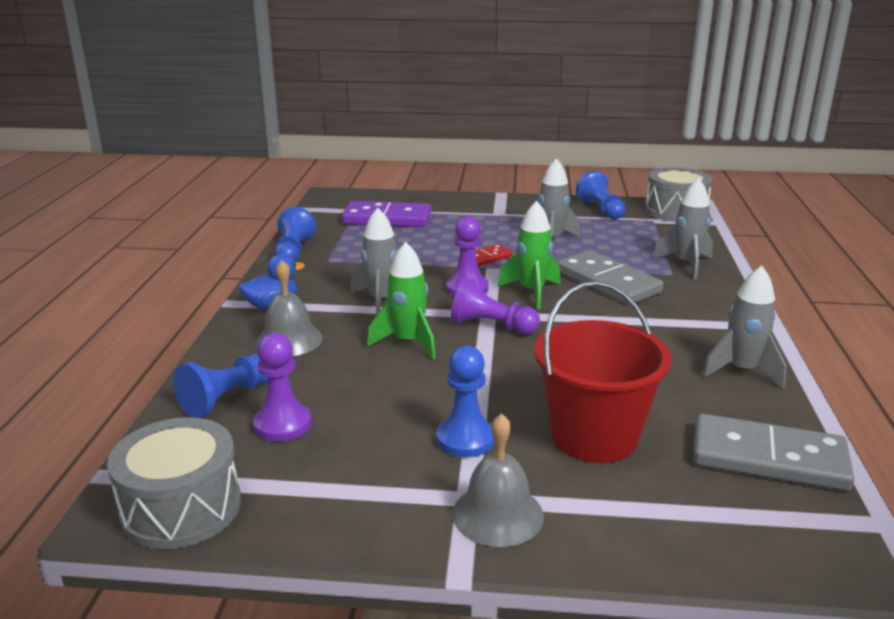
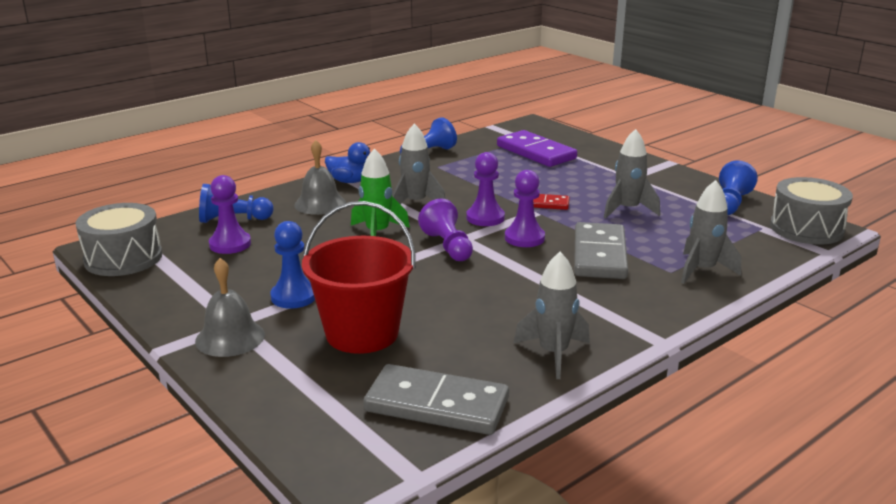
camera: 45 degrees right, 0 degrees up
green rocket [497,201,561,309] -> purple pawn [505,170,545,247]
grey domino [693,414,855,491] -> grey domino turned 45 degrees counterclockwise [363,364,509,435]

